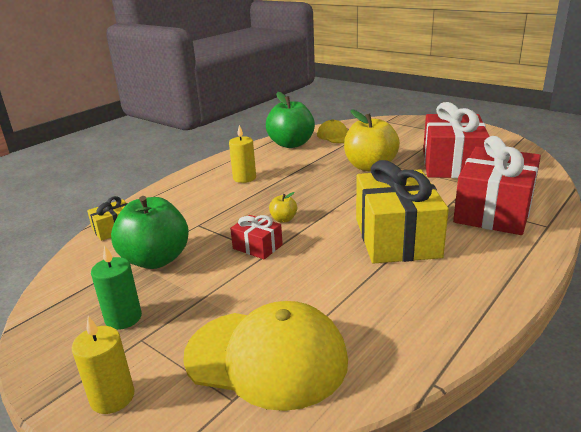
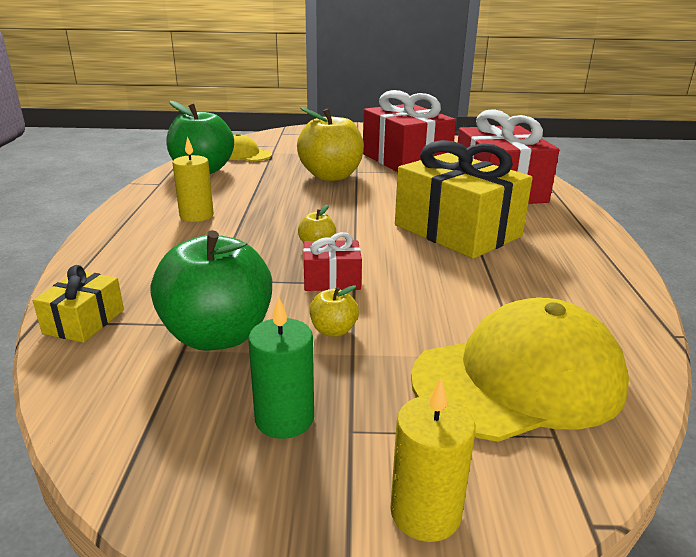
camera: 40 degrees left, 0 degrees up
none -> yellow apple [310,285,359,337]

